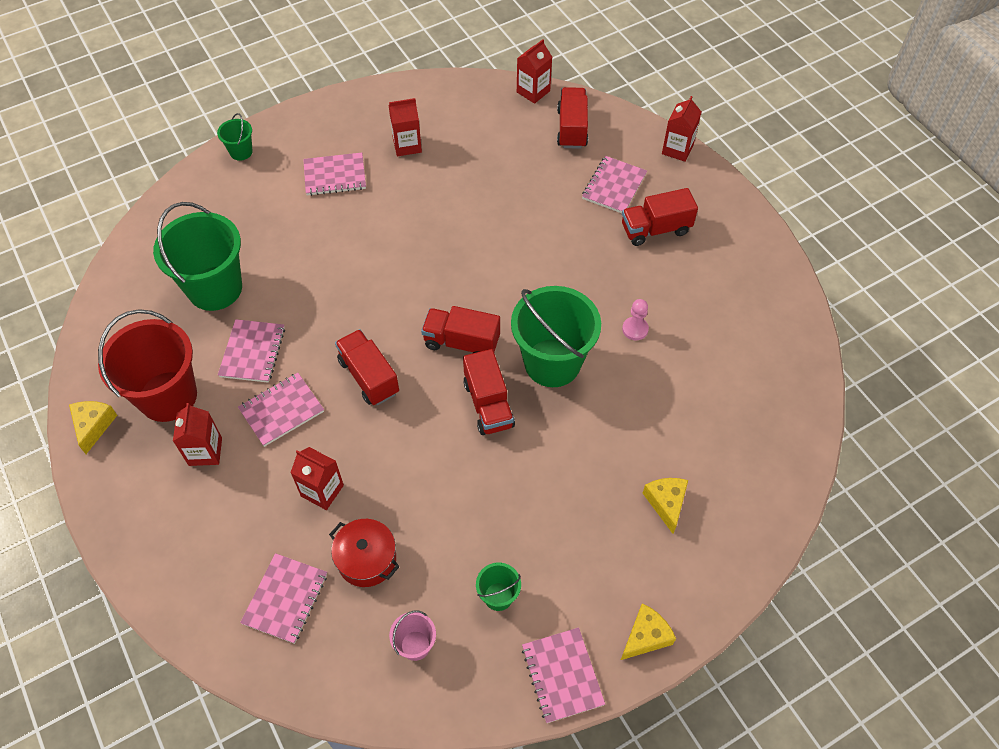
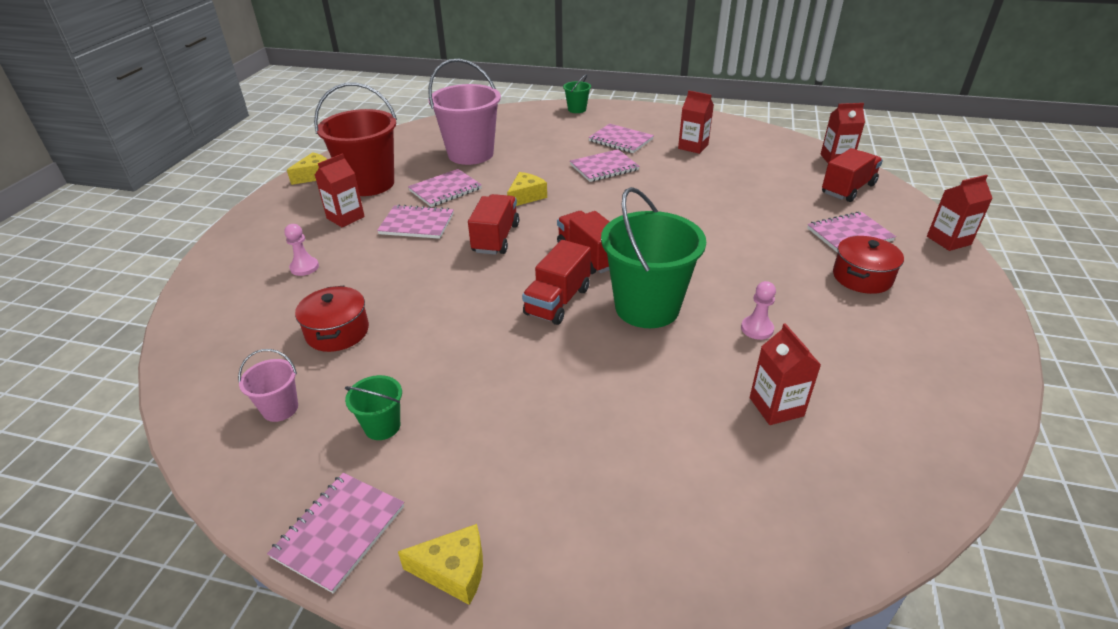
camera: 45 degrees right, 20 degrees down
green bucket [153,202,242,311] -> pink bucket [428,59,501,165]
pink notebook [240,553,327,644] -> pink notebook moved to [570,149,640,182]
red carton [290,447,344,510] -> red carton moved to [750,323,821,425]
red truck [622,188,698,246] -> red pot [833,236,904,294]
yellow cheese [643,478,688,534] -> yellow cheese moved to [507,172,547,206]
none -> pink pawn [284,224,319,276]

